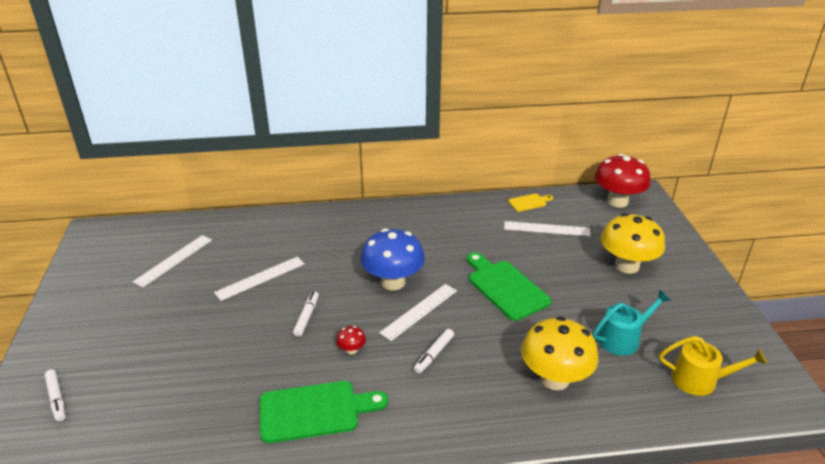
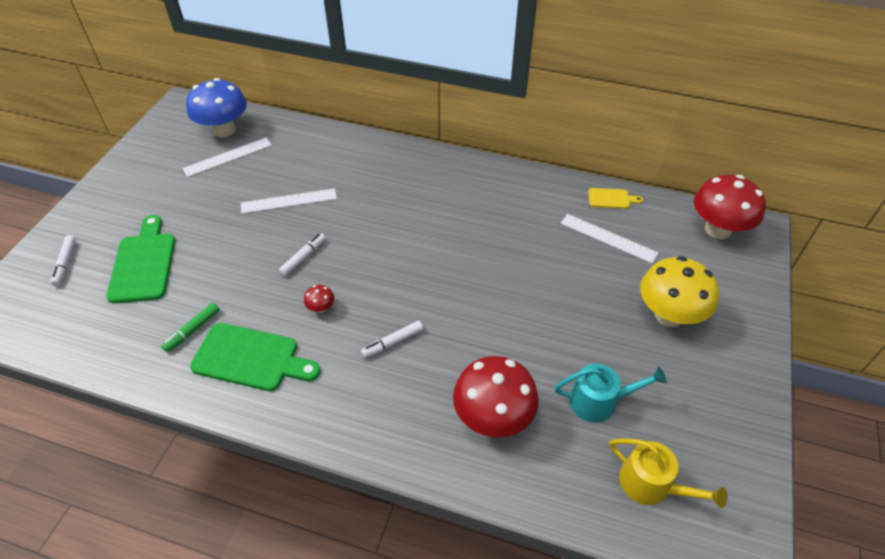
camera: 25 degrees right, 15 degrees up
blue mushroom [361,228,425,290] -> blue mushroom moved to [186,78,247,137]
white ruler [379,284,457,341] -> none
green cutting board [467,253,551,321] -> green cutting board moved to [106,215,175,303]
yellow mushroom [521,316,598,390] -> red mushroom [453,356,539,437]
none -> green marker [161,303,220,352]

